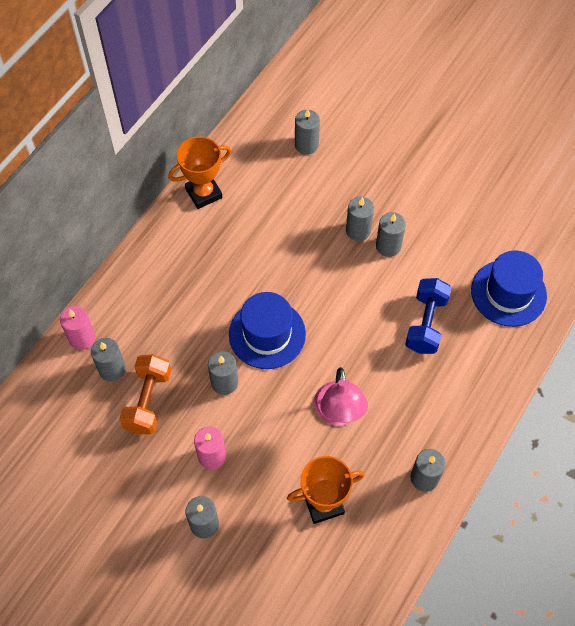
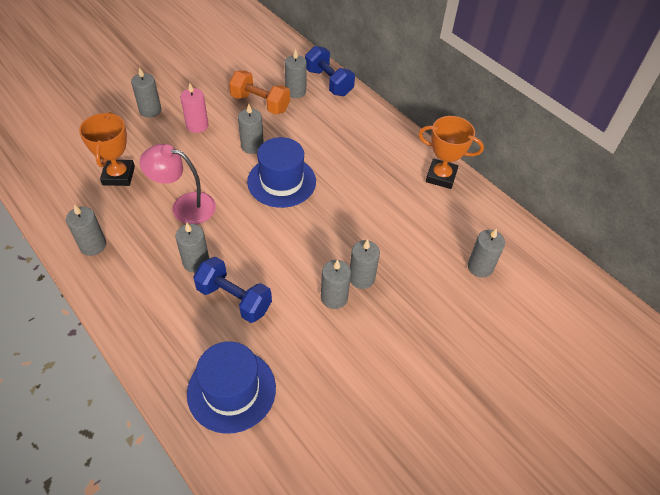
camera: 105 degrees right, 10 degrees down
pink candle [60,306,96,350] -> blue dumbbell [305,46,355,96]
orange trophy [168,136,231,209] -> orange trophy turned 60 degrees counterclockwise [418,116,484,189]
none -> grey candle [175,223,209,273]

